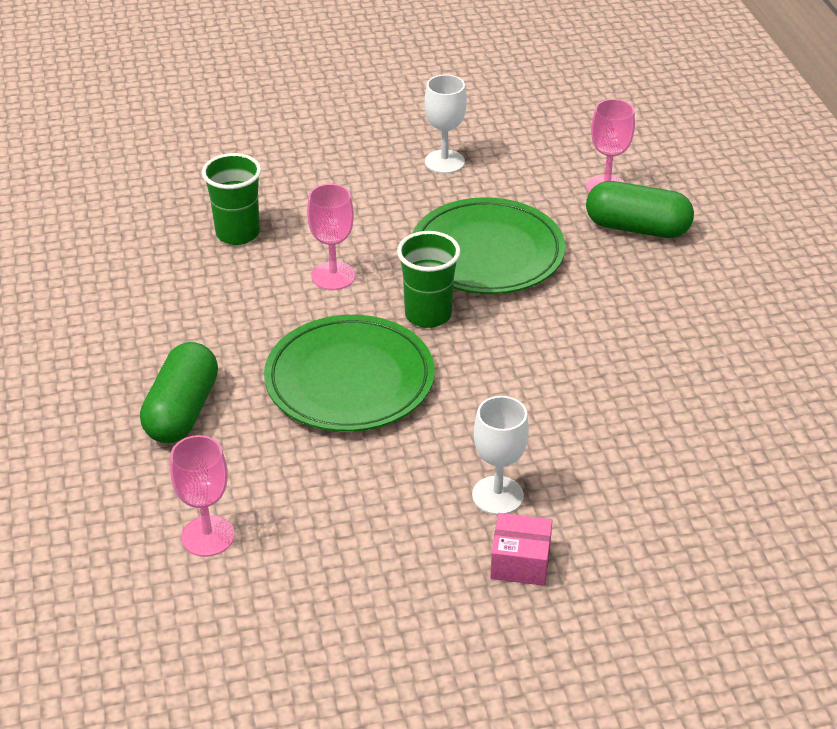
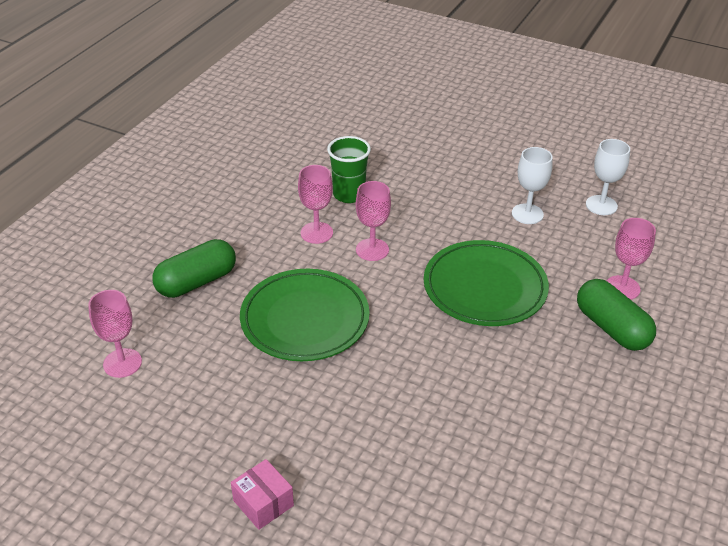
camera: 40 degrees right, 0 degrees up
green cup [397,231,460,328] -> none
white goblet [472,396,529,515] -> white goblet moved to [586,139,630,215]
none -> pink goblet [298,165,333,244]

